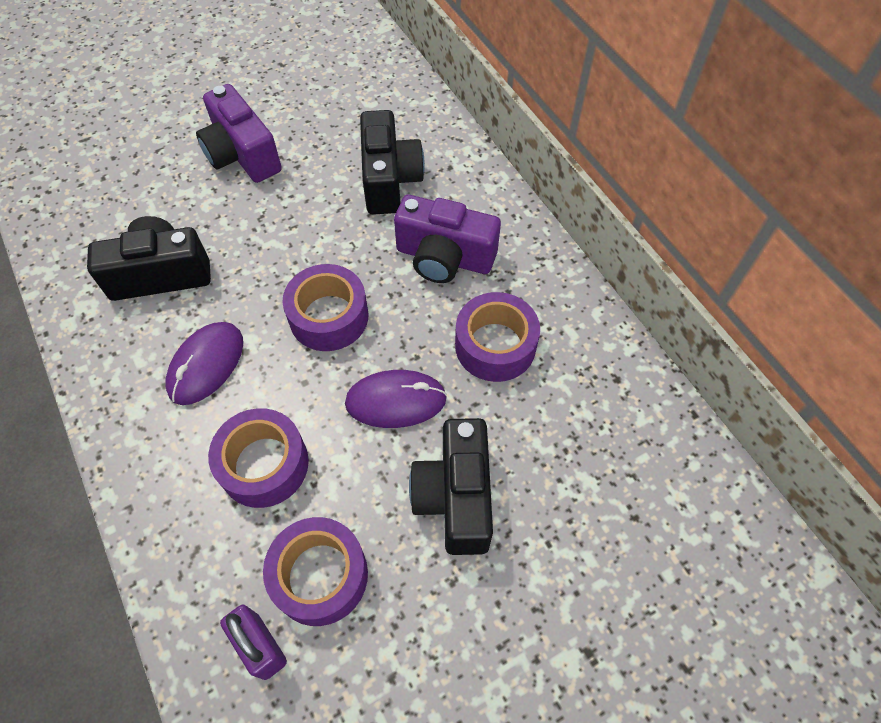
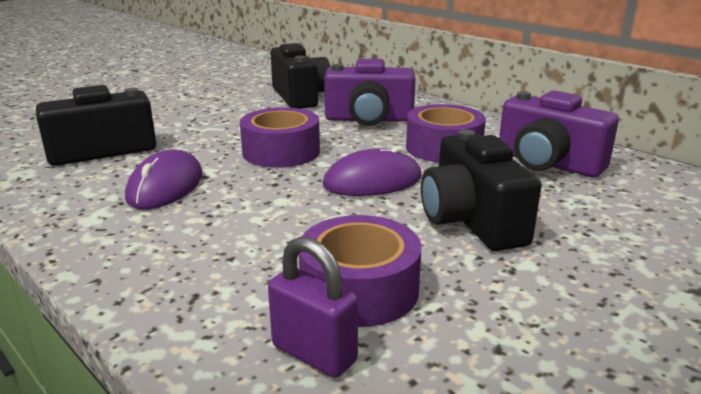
camera: 15 degrees left, 35 degrees down
purple camera [196,84,282,183] -> purple camera moved to [499,90,619,178]
purple tape [208,408,309,508] -> none

